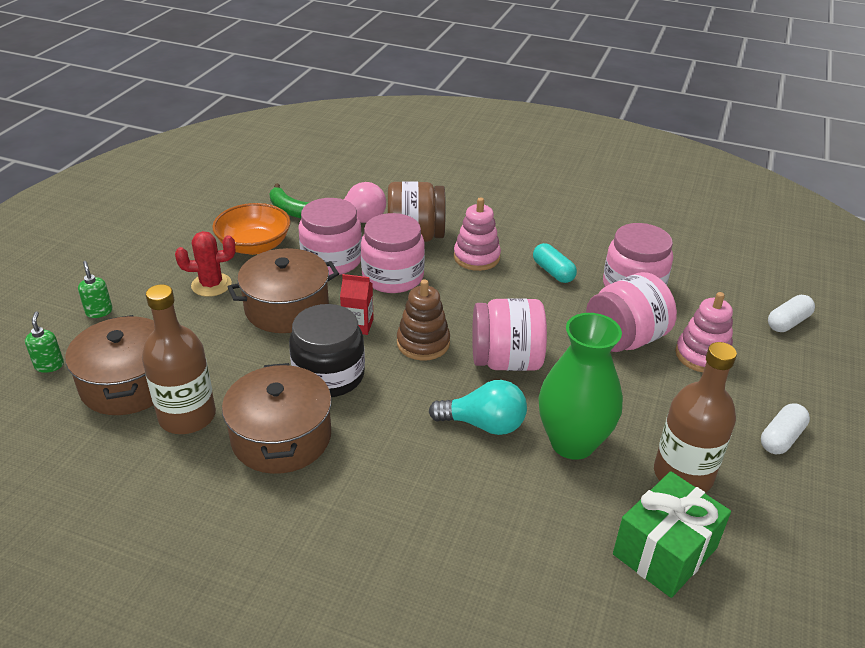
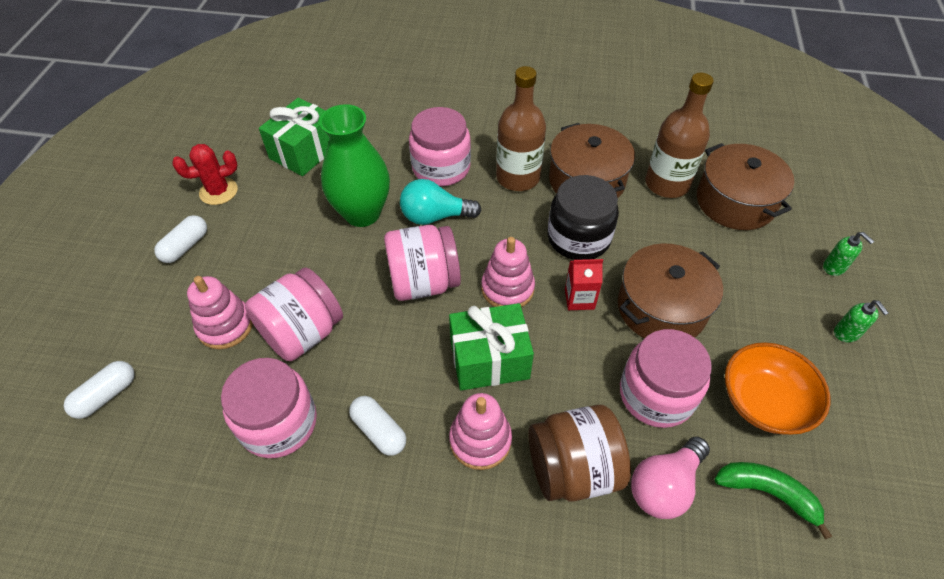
camera: 170 degrees right, 15 degrees up
green soap dispenser [25,311,64,373] -> green soap dispenser moved to [834,300,888,342]
red cactus [175,231,235,297] -> red cactus moved to [172,144,238,205]
pink jar [361,213,425,293] -> pink jar moved to [409,107,471,186]
brown stacking toy [397,279,450,361] -> pink stacking toy [481,237,535,307]
turquoise capsule [533,243,577,283] -> white capsule [349,396,406,456]
brown bottle [654,342,737,493] -> brown bottle moved to [496,66,546,191]
none -> green gift [449,303,534,391]

